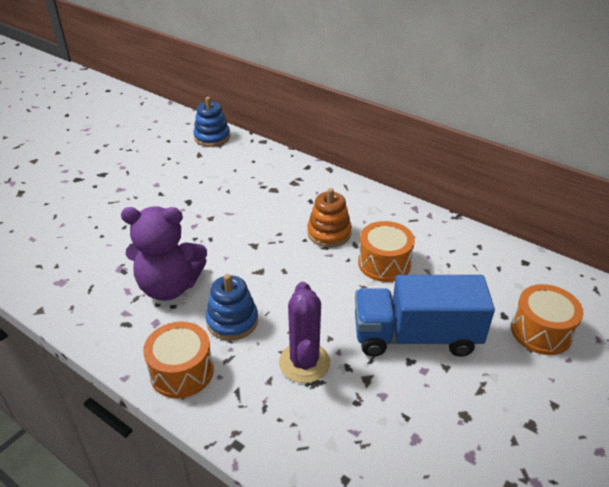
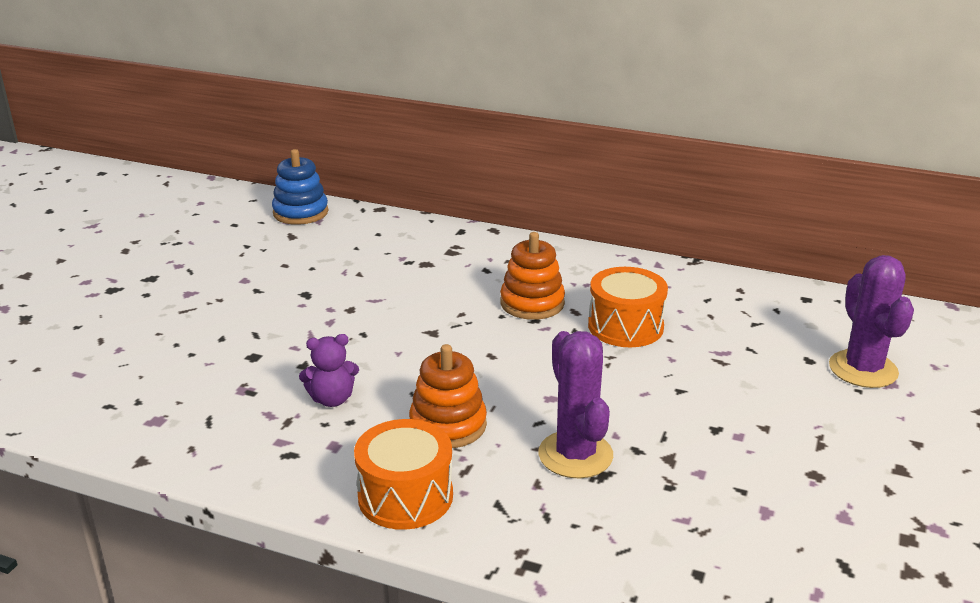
camera: 15 degrees left, 10 degrees down
purple teddy bear [121,206,207,301] -> purple teddy bear [299,334,359,407], size x0.49
blue stacking toy [206,274,258,341] -> orange stacking toy [409,344,487,448]
blue truck [355,275,495,357] -> none
orange drum [511,284,584,355] -> purple cactus [829,255,914,388]

